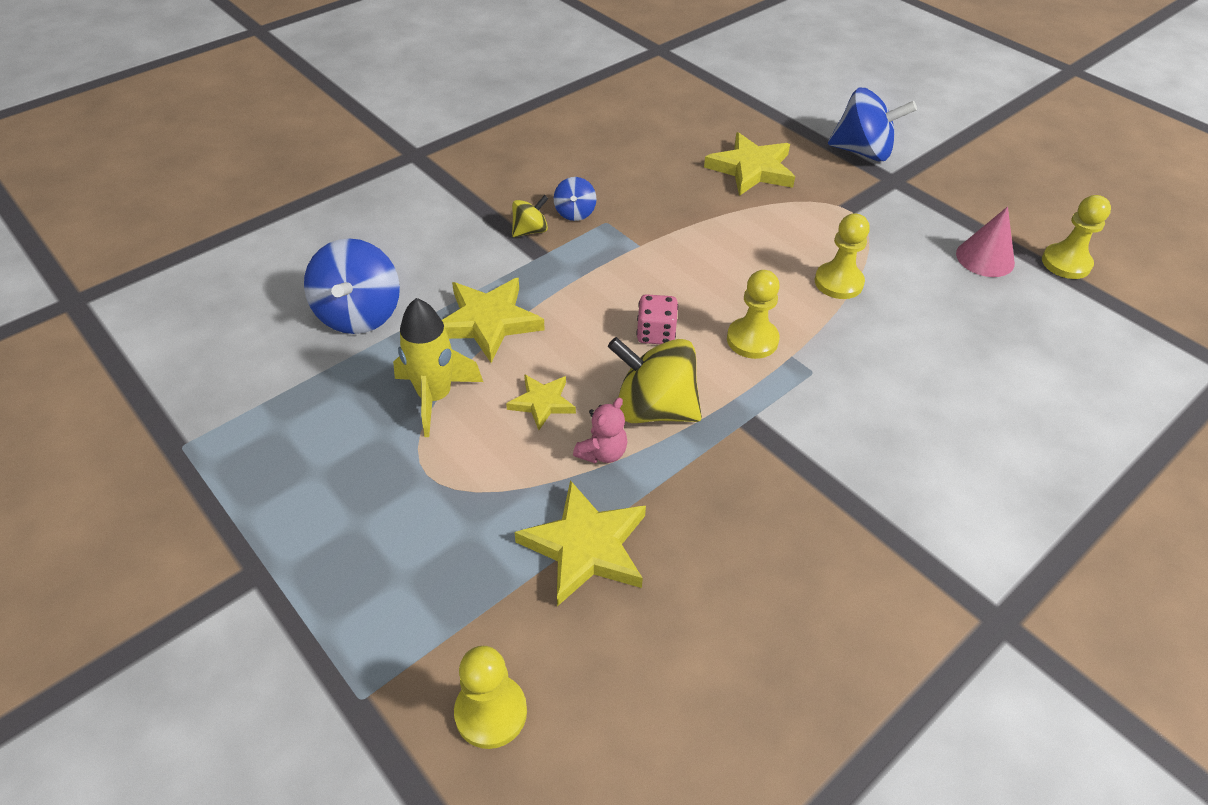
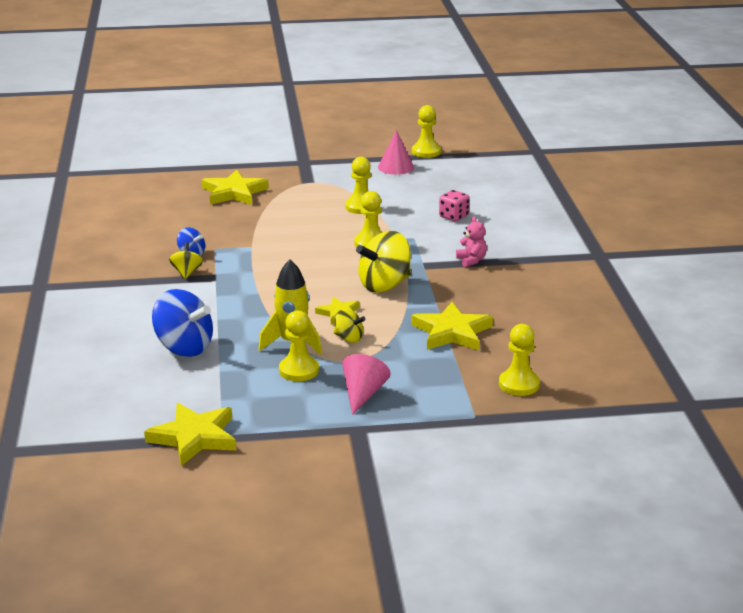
camera: 55 degrees left, 20 degrees down
yellow star [442,278,545,363] -> yellow star moved to [144,403,236,466]
pink teddy bear [573,398,627,464] -> pink teddy bear moved to [456,216,487,267]
pink dice [636,294,678,344] -> pink dice moved to [439,190,470,221]
blue spinning top [828,88,917,161] -> none
none -> yellow pawn [279,310,319,381]
none -> yellow spinning top [334,308,365,343]
none -> pink cone [342,354,391,415]

